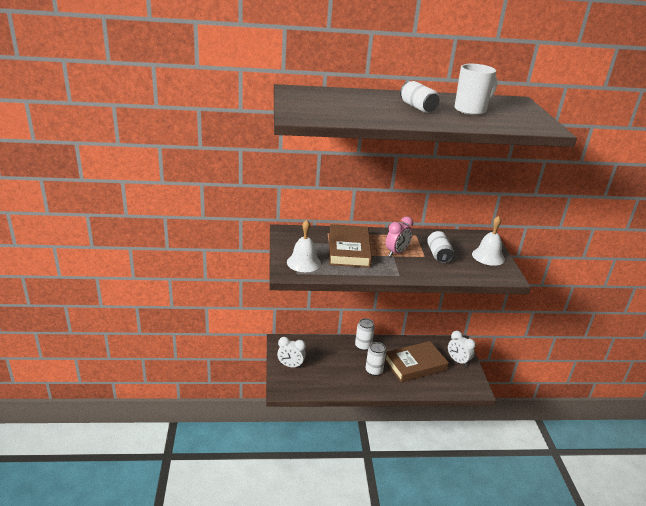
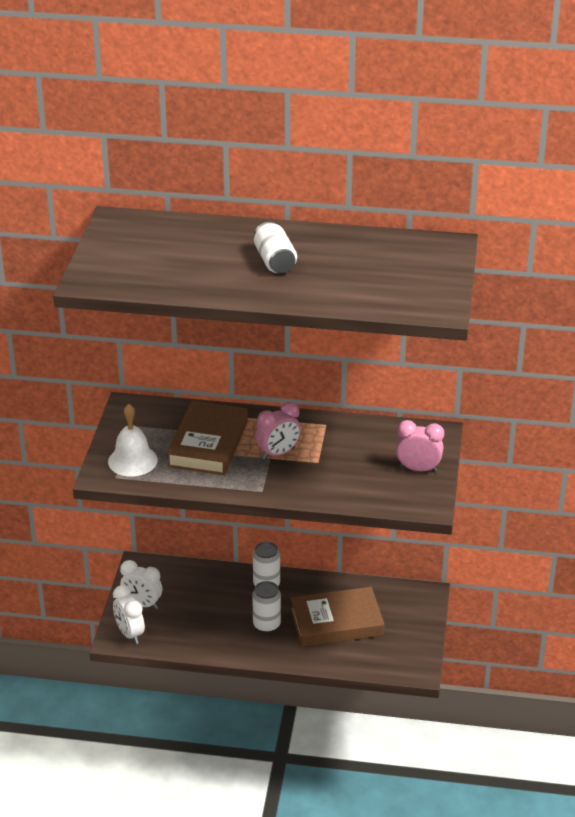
camera: 15 degrees right, 5 degrees up
white can [427,231,454,263] -> none
white clock [448,331,476,367] -> white clock moved to [113,585,145,644]
white mug [454,64,498,115] -> none
white bell [472,216,505,266] -> pink clock [396,420,444,472]

